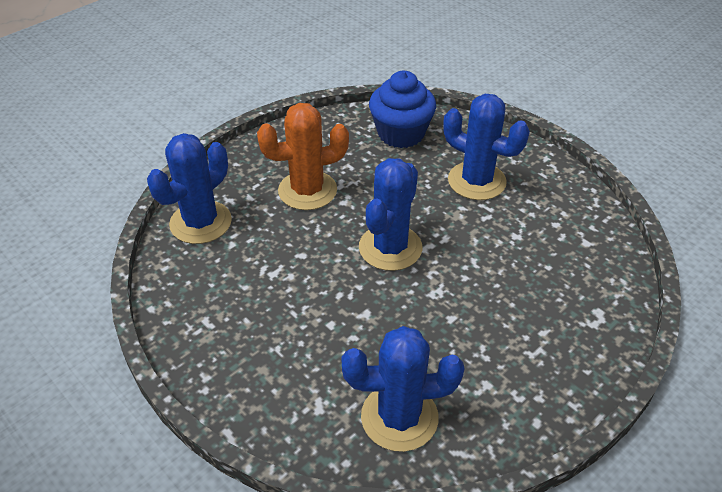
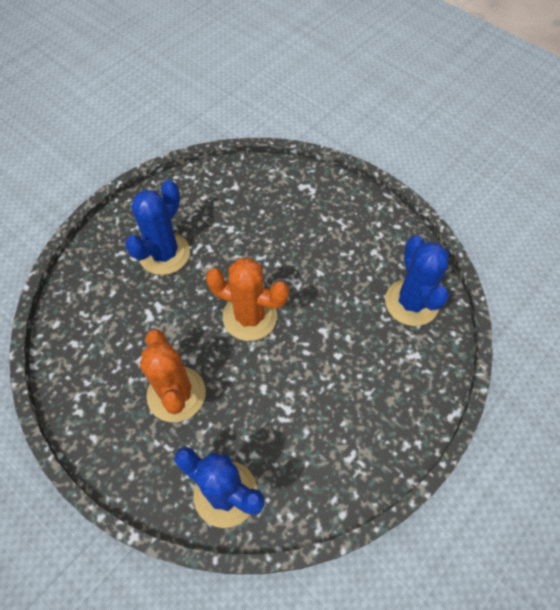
camera: 95 degrees left, 15 degrees up
blue cactus [359,158,422,271] -> orange cactus [206,258,289,341]
blue cupcake [369,71,436,148] -> none

